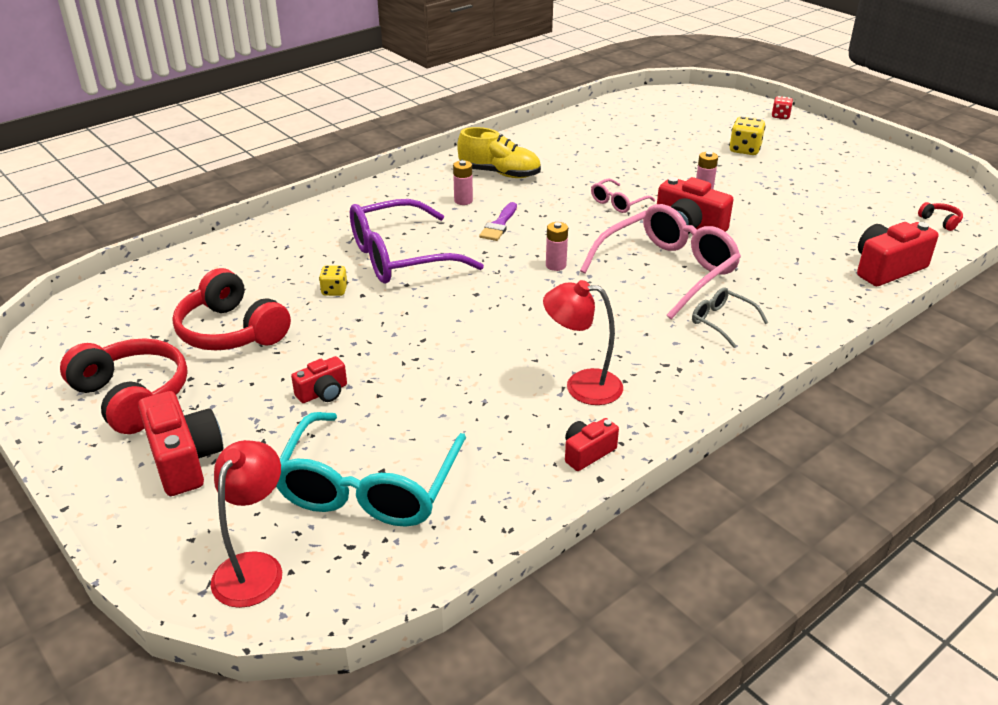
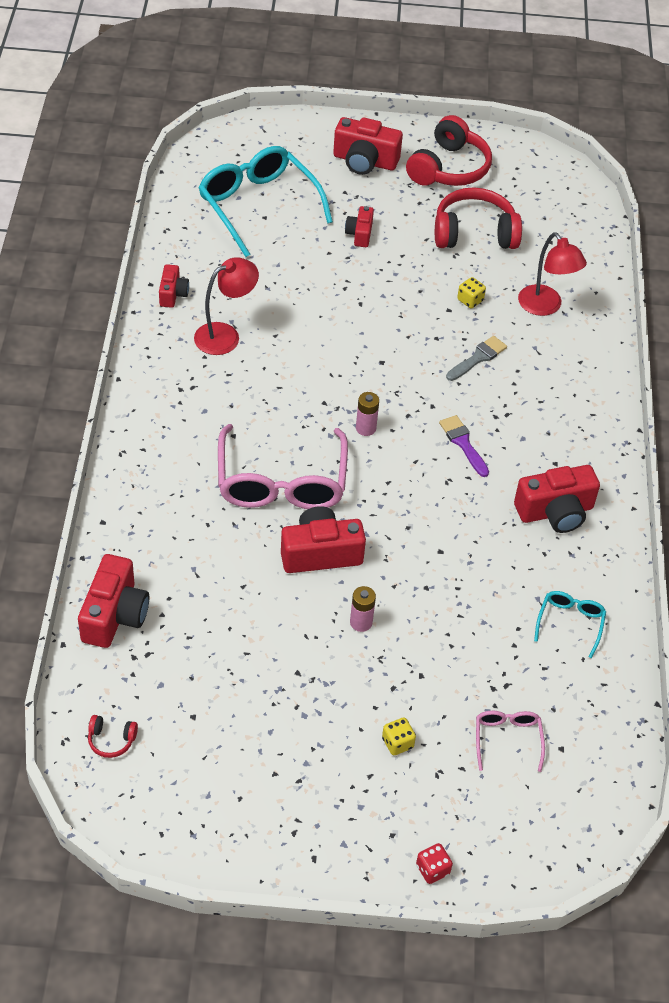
camera: 130 degrees right, 15 degrees up
red headphones [60,338,188,434] -> red headphones turned 60 degrees counterclockwise [406,115,492,186]
red lamp [210,440,282,608] -> red lamp moved to [518,232,587,316]
purple glasses [350,199,484,284] -> grey brush [446,336,507,381]
pink battery [453,160,473,205] -> none
yellow shoe [457,127,541,178] -> red camera [514,465,600,533]
pink glasses [591,178,655,213] -> pink glasses moved to [476,711,545,772]
grey glasses [692,287,768,348] -> none
yellow dice [729,117,766,155] -> yellow dice [382,718,416,755], size x0.65
none -> turquoise glasses [534,591,606,658]

